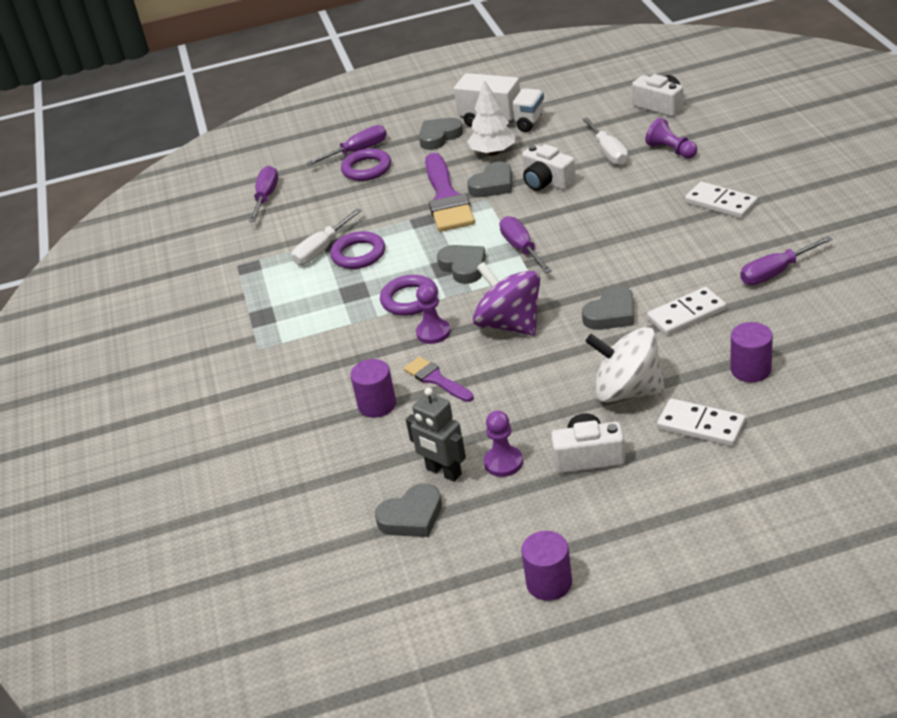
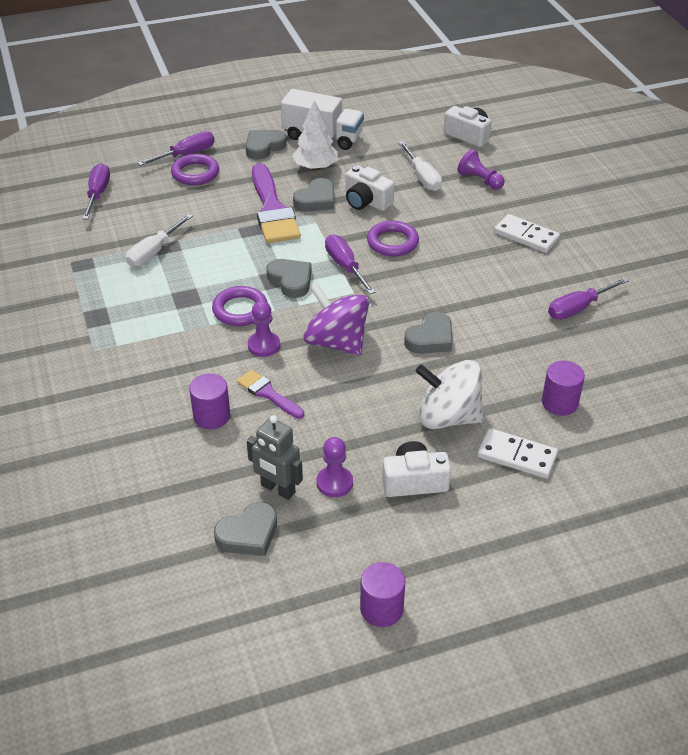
camera: 10 degrees left, 5 degrees up
purple ring [330,231,385,269] -> purple ring moved to [367,221,419,257]
white domino [647,287,726,336] -> none

